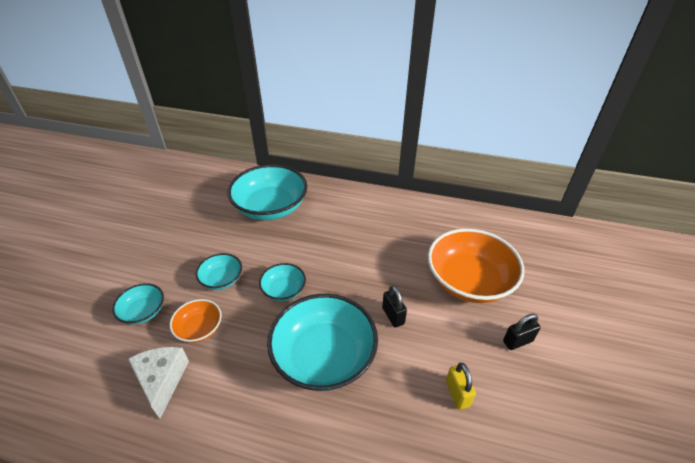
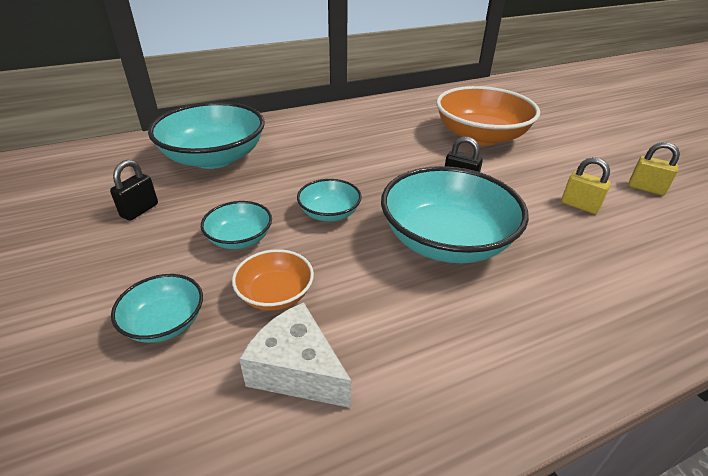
camera: 40 degrees left, 5 degrees down
black padlock [503,313,541,350] -> black padlock moved to [110,160,158,221]
none -> yellow padlock [629,142,680,195]

